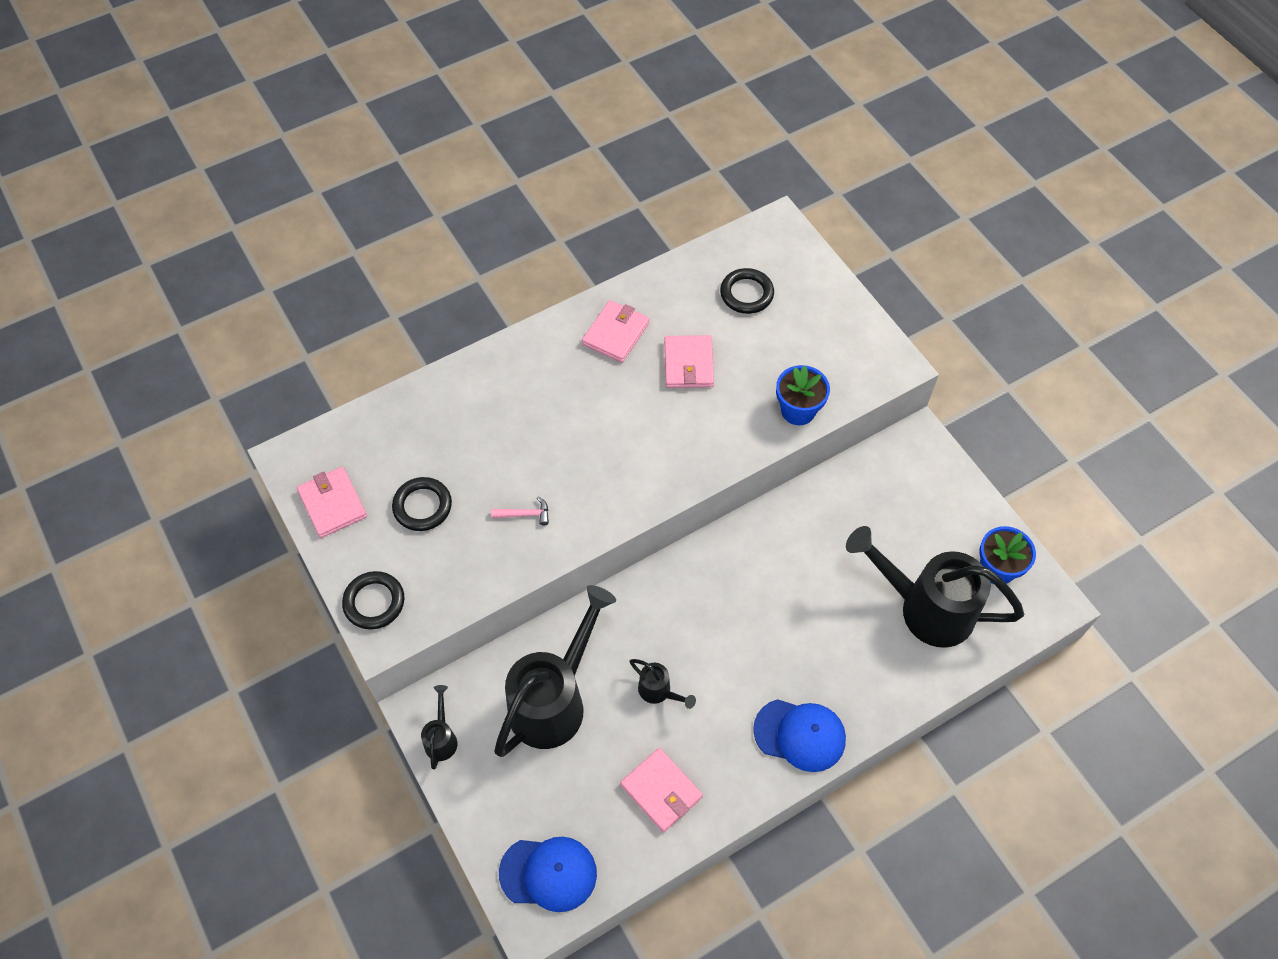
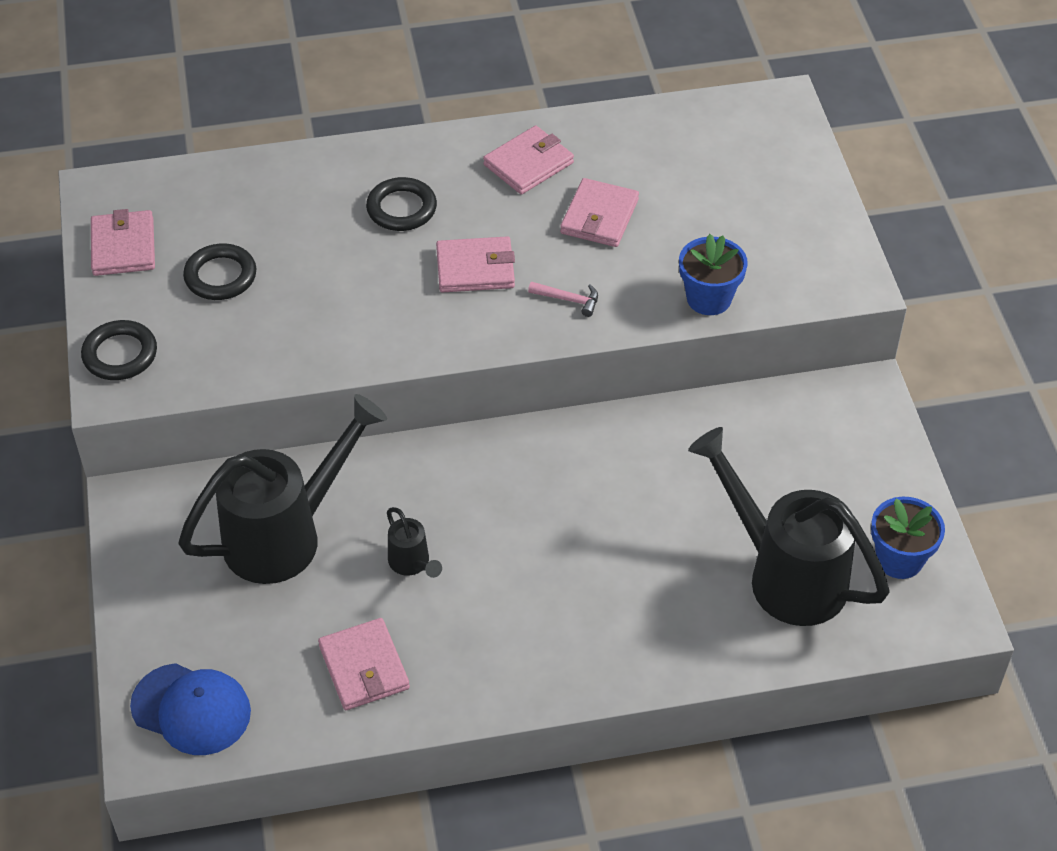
camera: 20 degrees right, 10 degrees down
black watering can [421,685,457,770] -> none
pink hammer [491,497,549,526] -> pink hammer moved to [528,281,598,317]
black ring [720,268,774,314] -> black ring moved to [366,177,437,231]
blue cap [753,699,846,772] -> none
none -> pink wallet [436,236,515,293]

